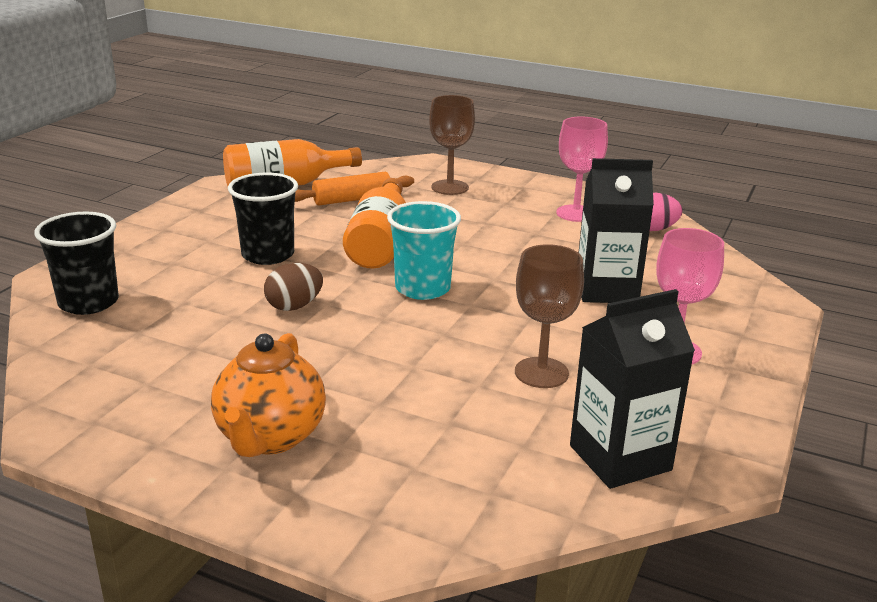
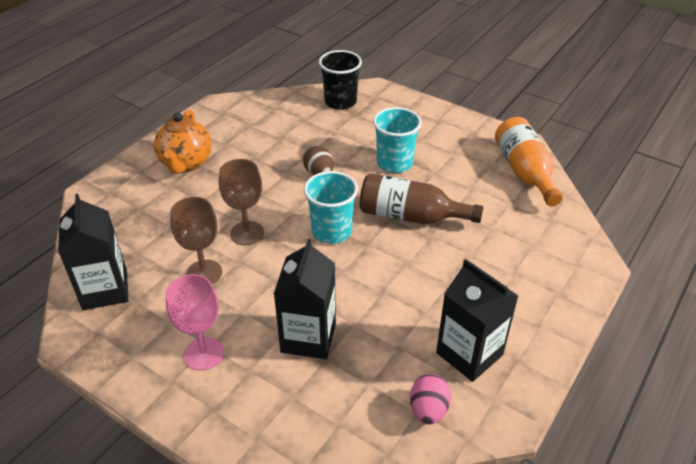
camera: 100 degrees right, 15 degrees up
orange teapot [211,333,326,457] -> orange teapot turned 105 degrees counterclockwise [154,110,212,174]
black cup [228,173,298,265] -> turquoise cup [373,107,422,173]
orange rolling pin [295,172,414,206] -> none
orange bottle [343,178,406,269] -> brown bottle [359,173,484,224]
brown goblet [429,95,475,195] -> brown goblet moved to [219,159,264,245]
pink goblet [556,117,608,222] -> black carton [436,259,518,382]

